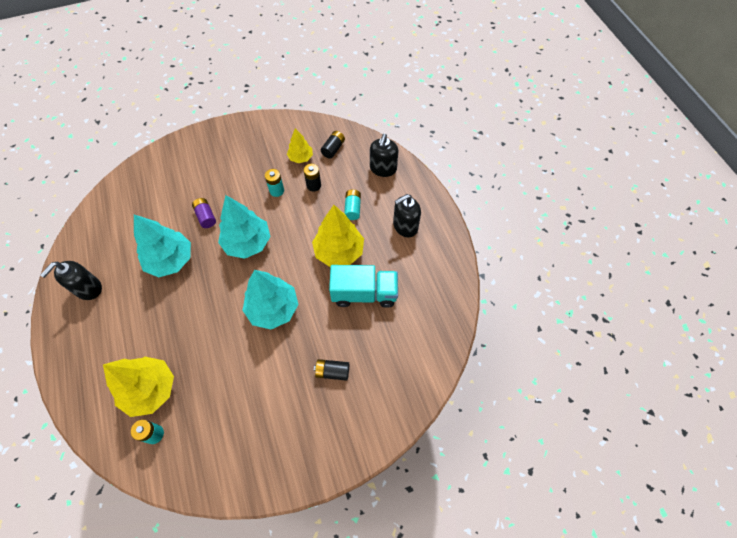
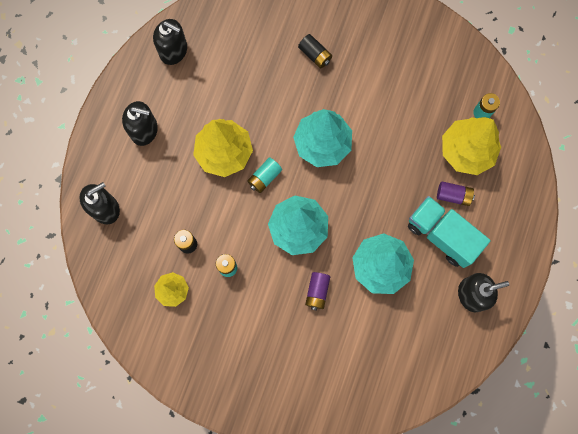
camera: 140 degrees left, 15 degrees up
black battery [321,131,345,159] -> none
turquoise truck [329,265,398,308] -> turquoise truck moved to [408,196,491,268]
turquoise battery [344,189,361,220] -> turquoise battery moved to [247,157,282,193]
none -> black soap dispenser [153,19,187,65]
none -> purple battery [437,181,475,206]

